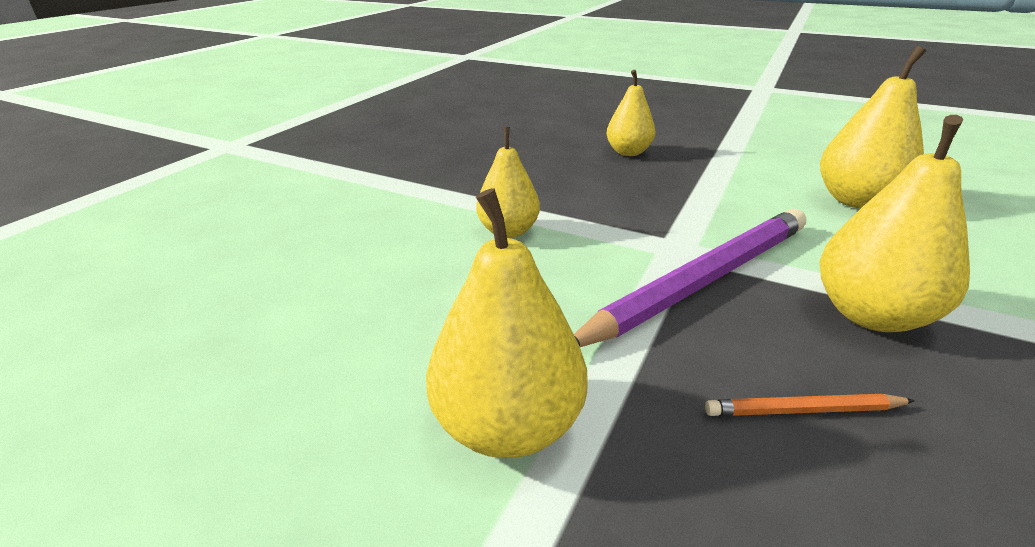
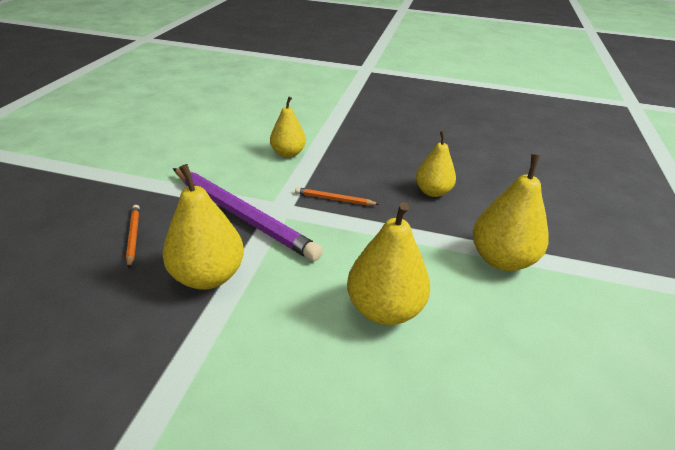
camera: 75 degrees right, 5 degrees up
yellow pear [426,188,588,458] -> yellow pear moved to [473,154,549,271]
none -> orange pencil [295,187,379,205]

